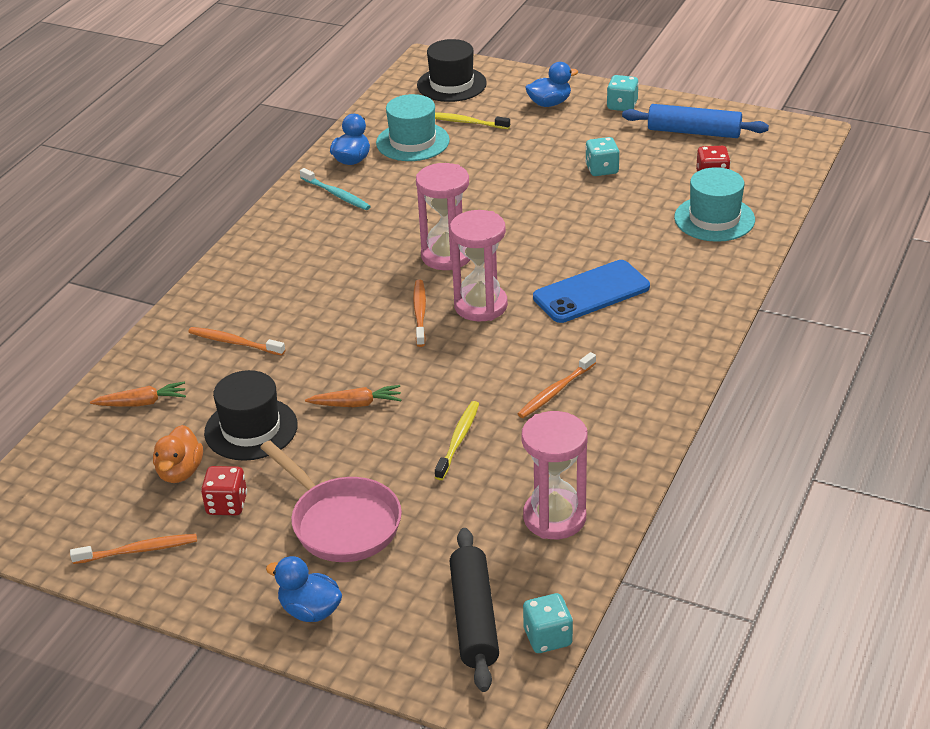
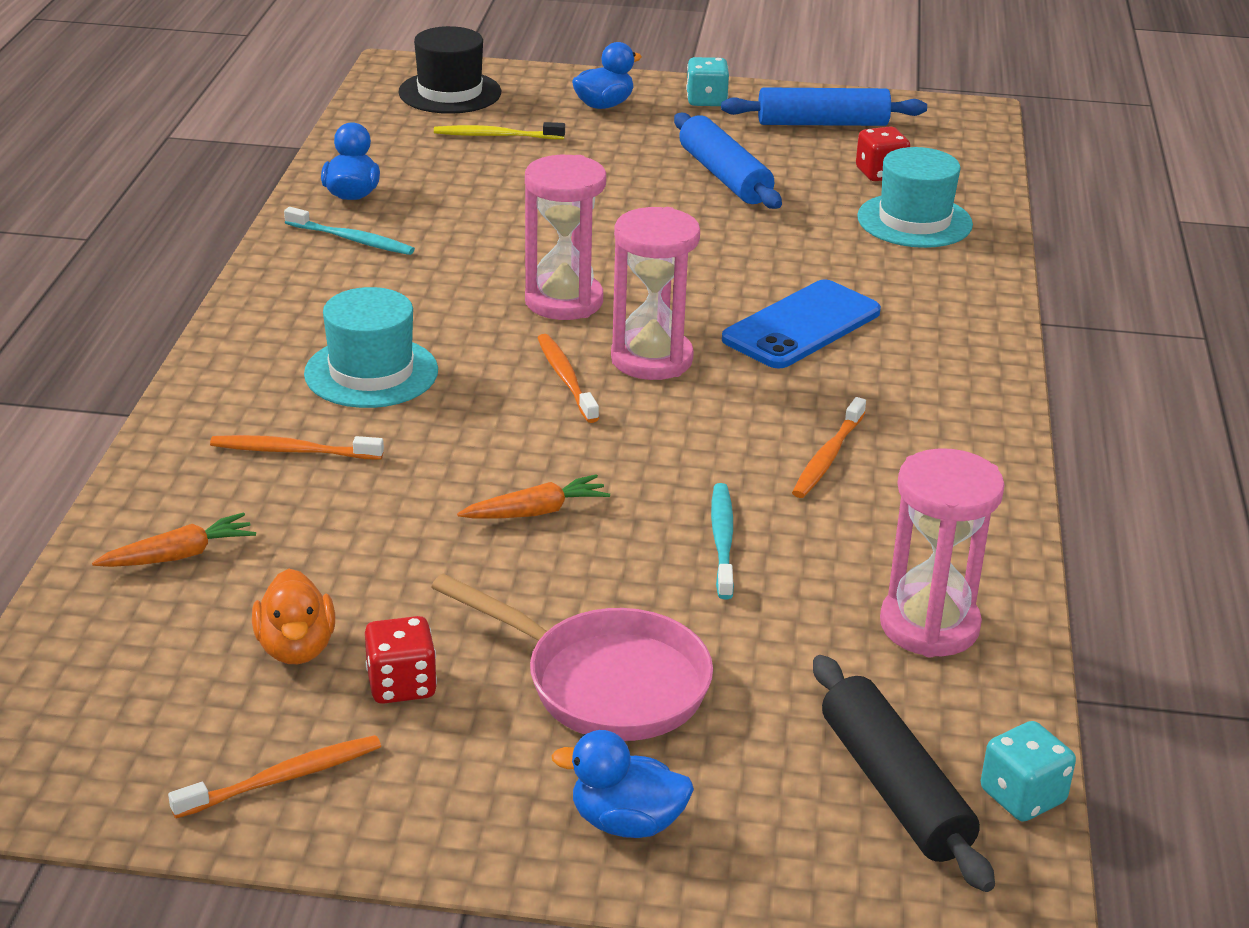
camera: 20 degrees left, 5 degrees down
black hat [204,370,298,461] -> none
turquoise hat [376,94,450,161] -> turquoise hat moved to [304,287,438,408]
yellow toothbrush [435,401,479,480] -> turquoise toothbrush [711,483,734,599]
turquoise dice [585,137,619,176] -> blue rolling pin [674,113,782,209]

